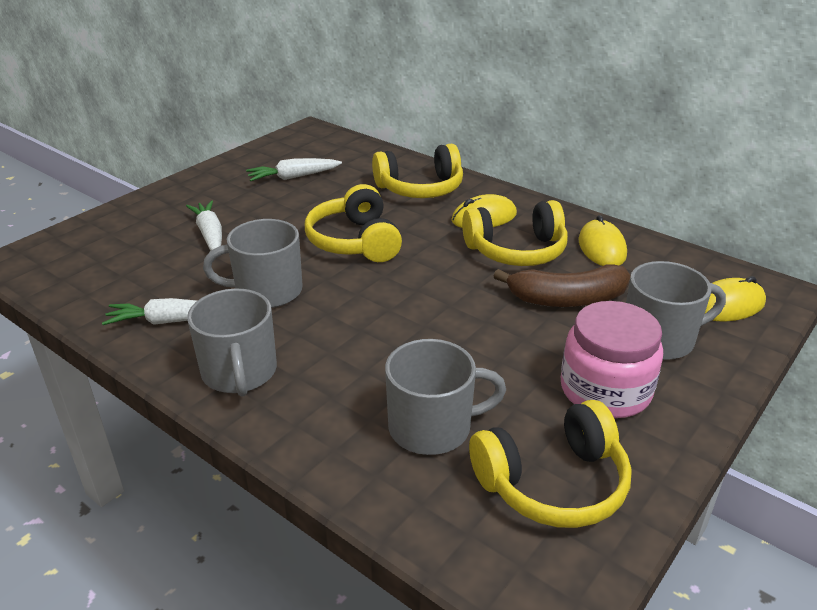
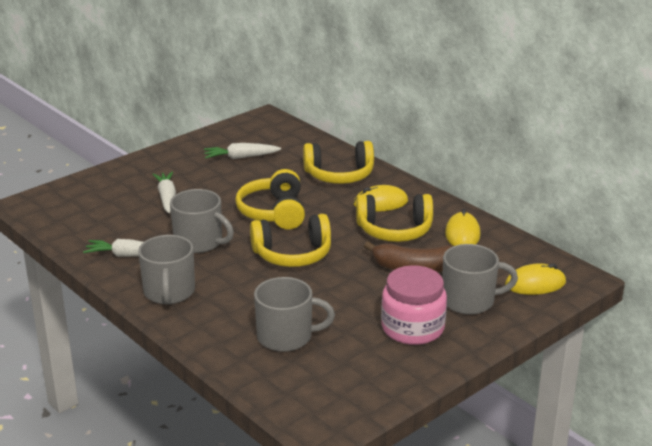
camera: 10 degrees right, 5 degrees down
grey mug [203,219,303,308] -> grey mug turned 150 degrees counterclockwise [170,189,234,253]
yellow headphones [469,400,632,528] -> yellow headphones moved to [250,214,331,267]

